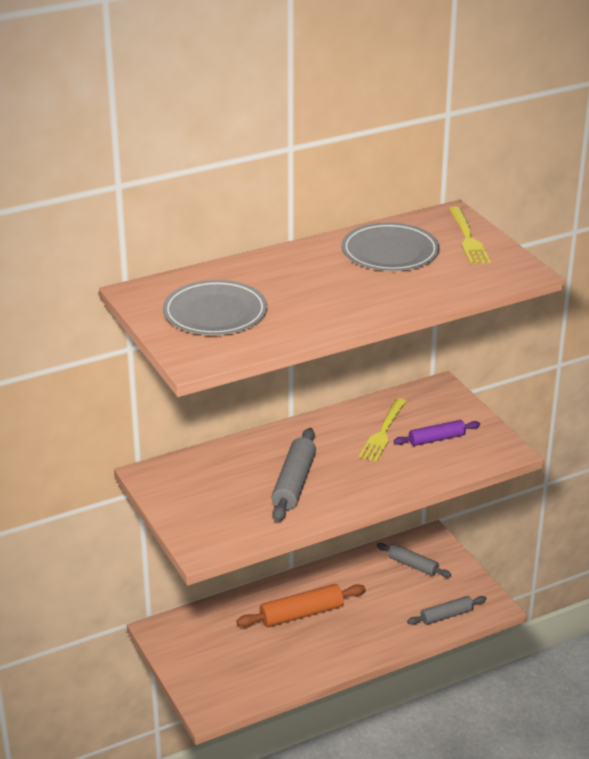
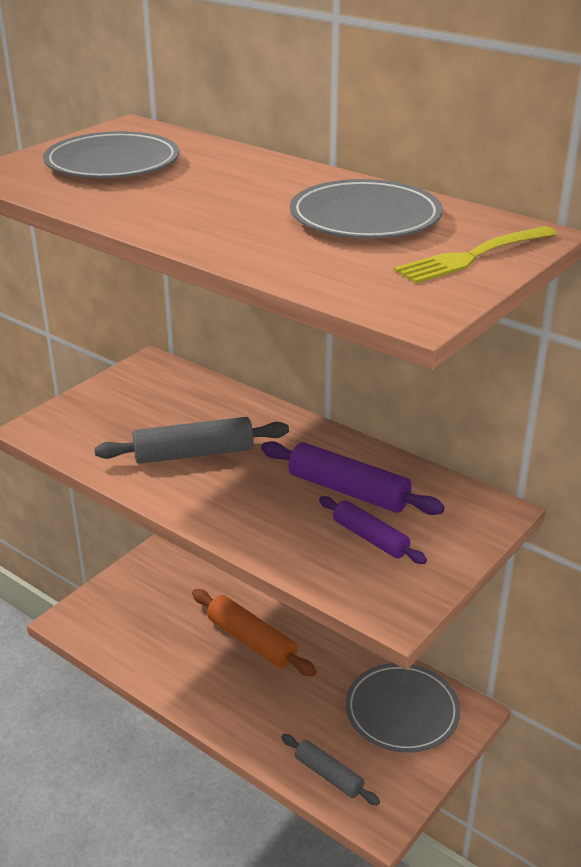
camera: 65 degrees right, 0 degrees up
yellow fork [359,398,407,462] -> purple rolling pin [261,441,445,515]
grey rolling pin [377,543,451,577] -> grey plate [346,663,460,753]

